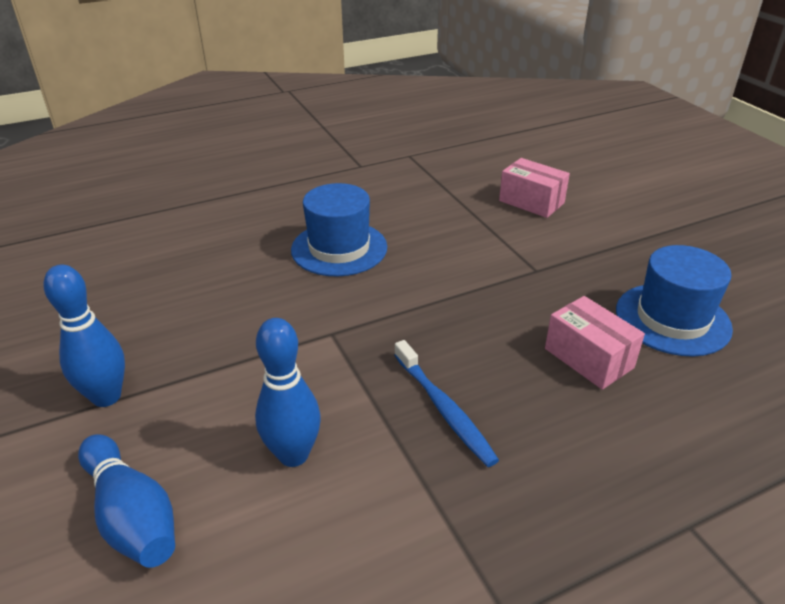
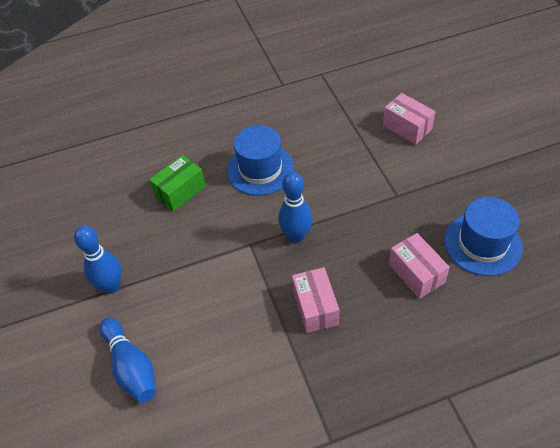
camera: 10 degrees right, 15 degrees up
blue bowling pin [255,318,321,467] -> blue bowling pin moved to [278,172,312,243]
blue toothbrush [394,340,499,467] -> pink box [292,267,339,333]
none -> green box [149,155,206,212]

